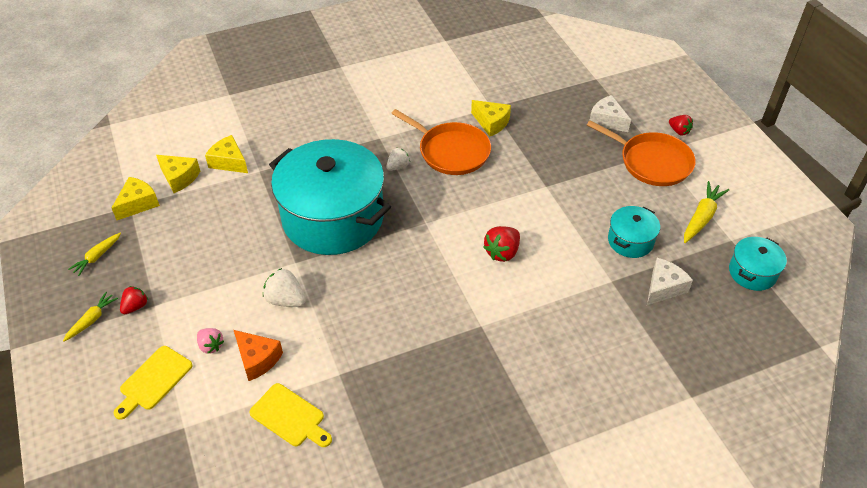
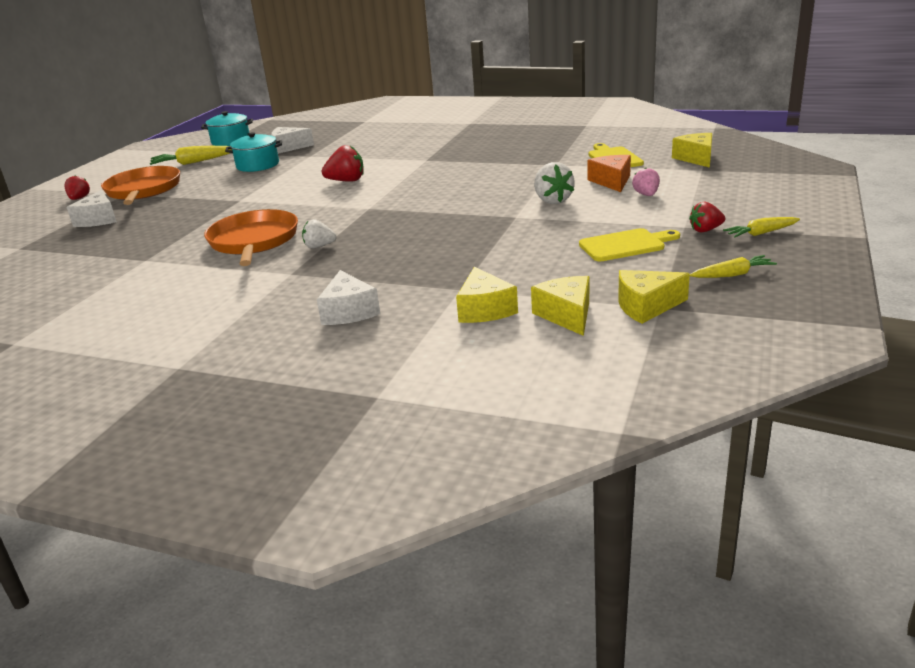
camera: 135 degrees left, 20 degrees down
yellow cutting board [114,346,193,420] -> yellow cutting board moved to [579,228,680,261]
turquoise pot [269,139,391,255] -> none
yellow cheese [471,100,511,136] -> yellow cheese moved to [672,133,712,168]
none -> white cheese [317,270,380,325]

